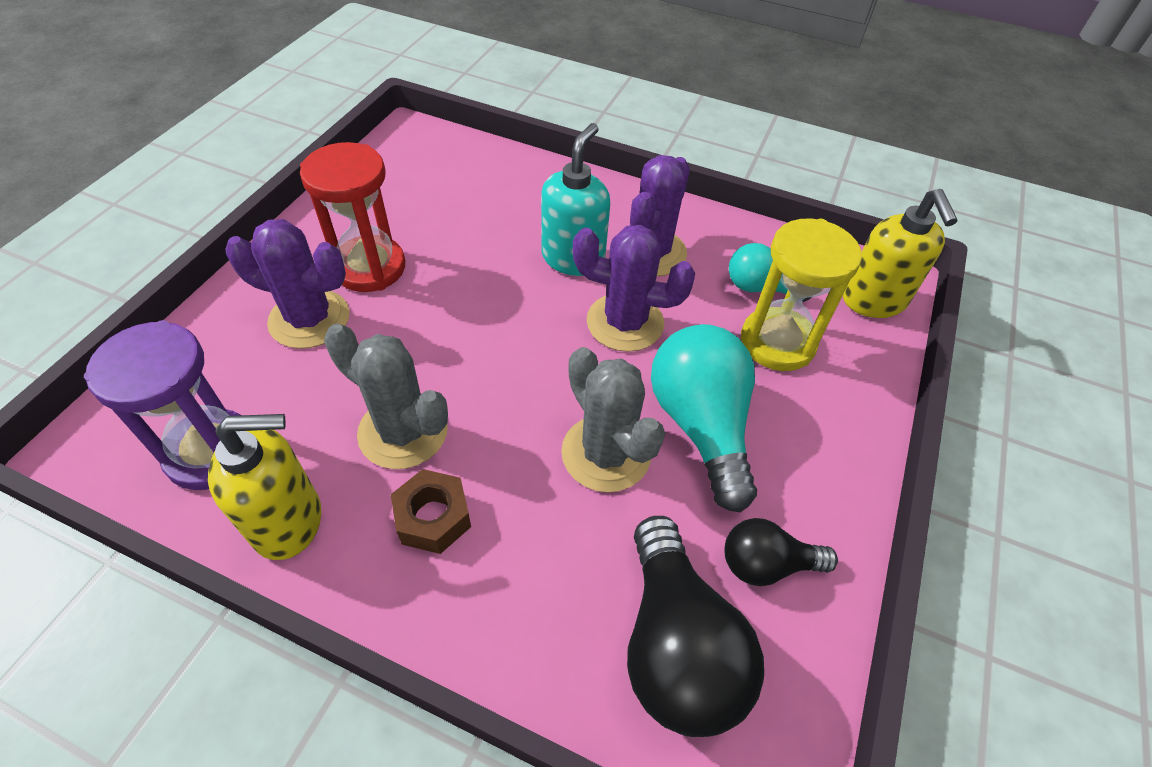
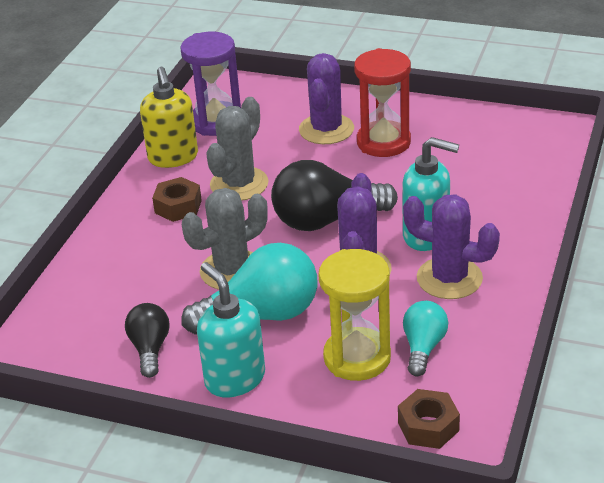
camera: 90 degrees right, 15 degrees down
black light bulb [627,516,764,737] -> black light bulb moved to [271,160,398,231]
yellow soap dispenser [843,189,958,318] -> brown nut [398,389,460,449]
none -> turquoise soap dispenser [197,262,265,397]

